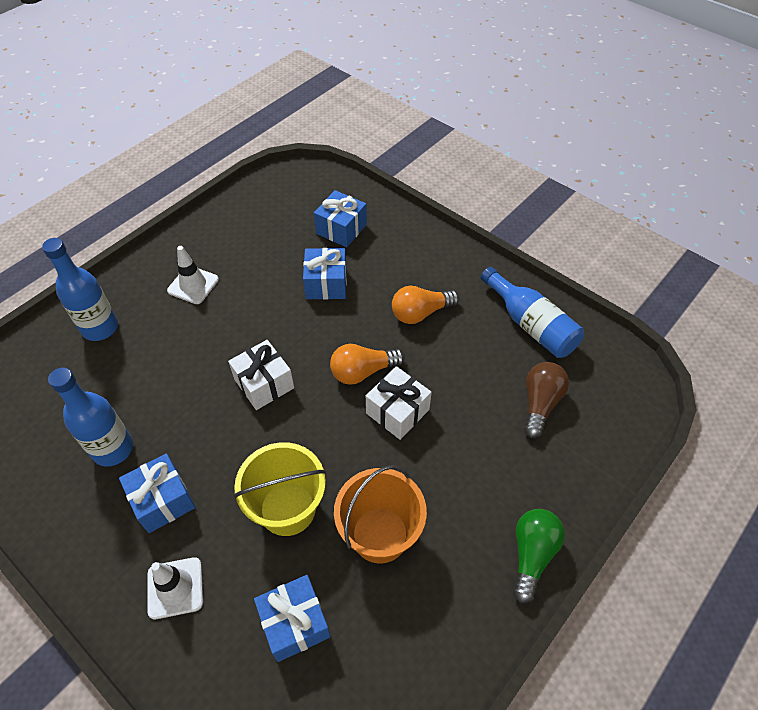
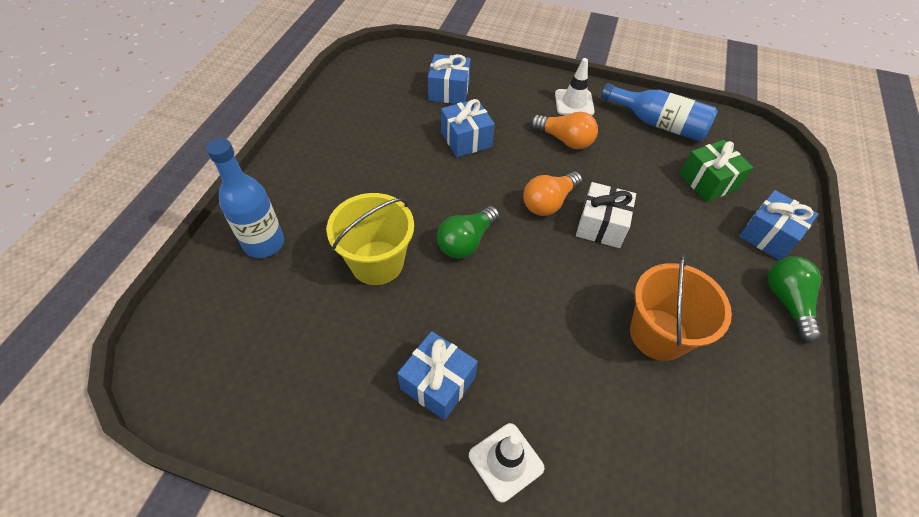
camera: 25 degrees left, 0 degrees up
blue bottle [48,368,133,467] -> none
white traffic cone [167,246,219,304] -> white traffic cone moved to [555,58,595,116]
white gift [228,340,294,410] -> green light bulb [437,206,500,259]
yellow bucket [234,442,326,536] -> yellow bucket moved to [326,193,414,285]
blue gift [254,575,331,662] -> blue gift moved to [739,190,818,260]
orange light bulb [392,286,459,324] -> orange light bulb turned 105 degrees counterclockwise [530,112,598,150]
brown light bulb [524,362,569,438] -> green gift [680,140,753,202]

